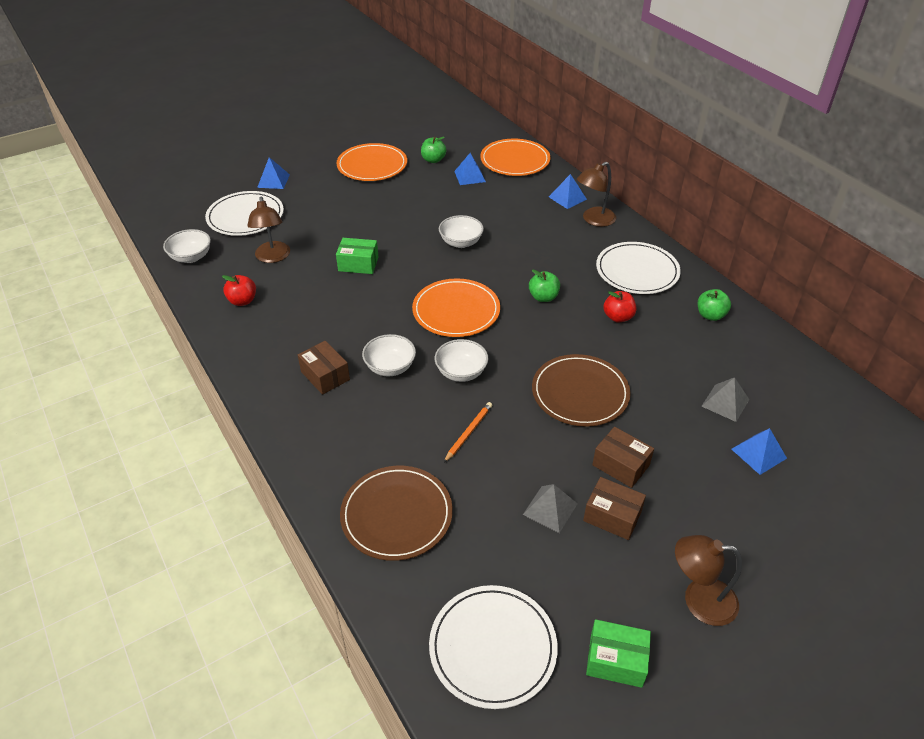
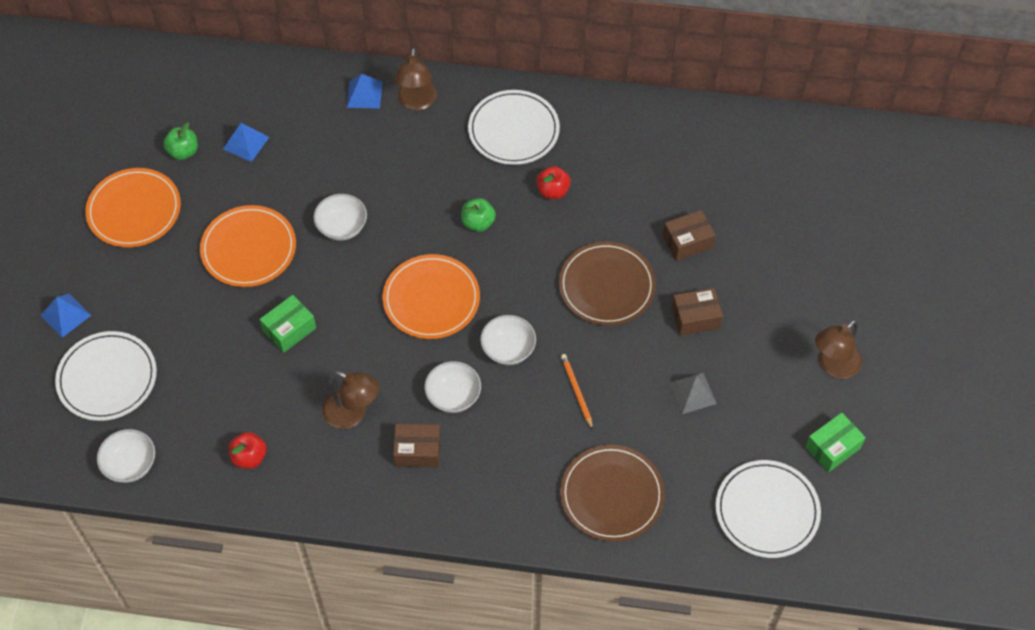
camera: 50 degrees left, 15 degrees up
brown lamp [247,197,290,263] -> brown lamp moved to [322,371,379,429]
orange plate [480,139,551,176] -> orange plate moved to [200,205,296,287]
brown box [583,477,646,540] -> brown box moved to [663,210,716,261]
green apple [698,289,731,321] -> none
grey pyramid [702,377,749,422] -> none
blue pyramid [732,428,787,475] -> none

